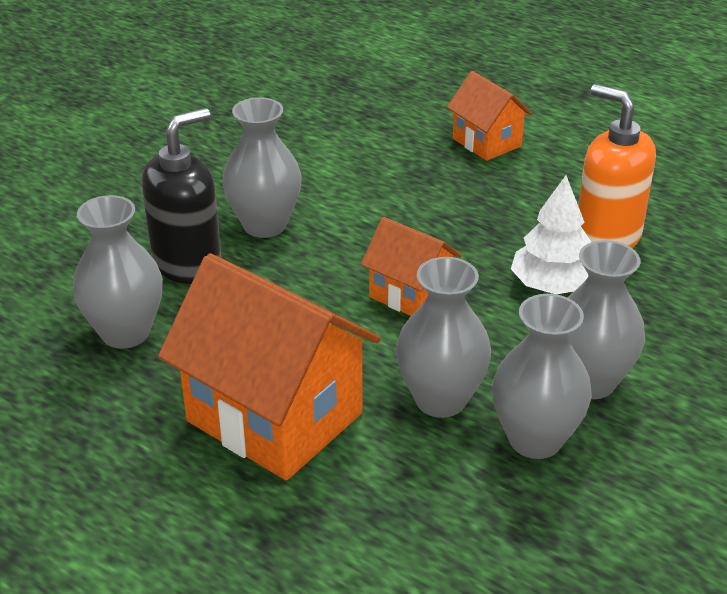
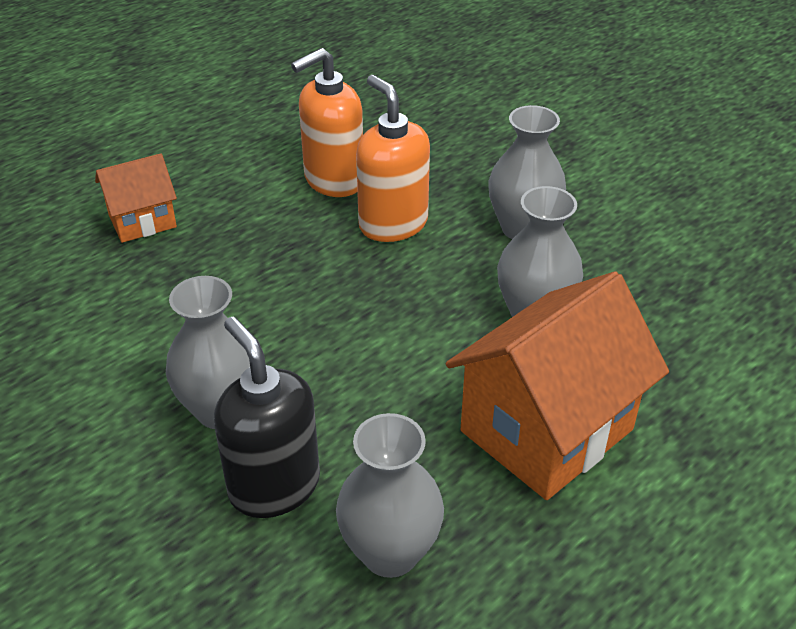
camera: 80 degrees left, 5 degrees up
orange house [361,217,461,316] -> none
grey vase [492,294,592,459] -> none
white tree [511,175,591,294] -> orange soap dispenser [356,75,430,242]

